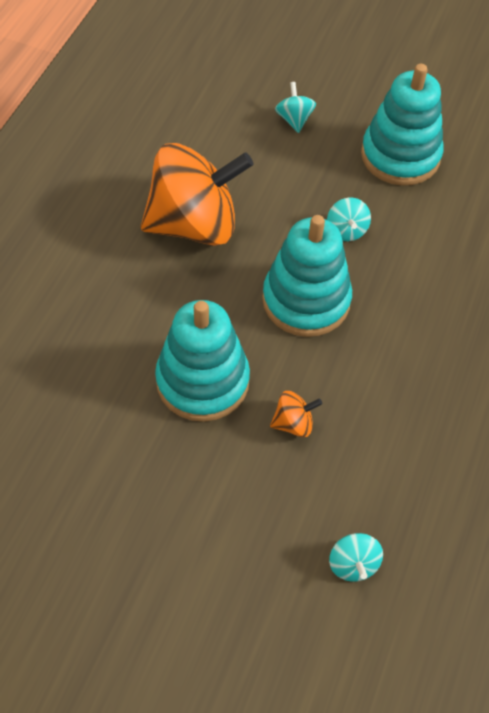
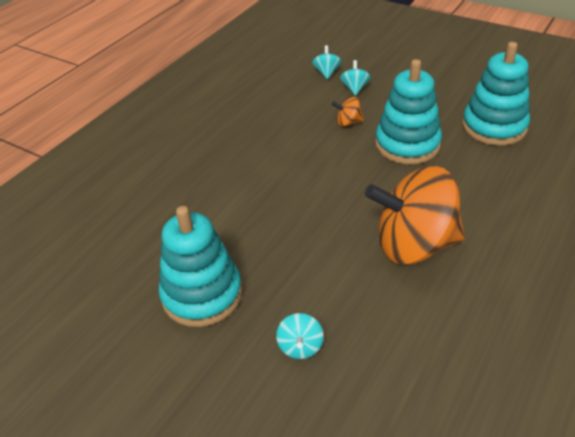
camera: 165 degrees left, 15 degrees down
turquoise stacking toy [262,215,352,337] -> turquoise stacking toy moved to [462,42,530,146]
turquoise spinning top [327,198,371,241] -> turquoise spinning top moved to [340,60,370,96]

